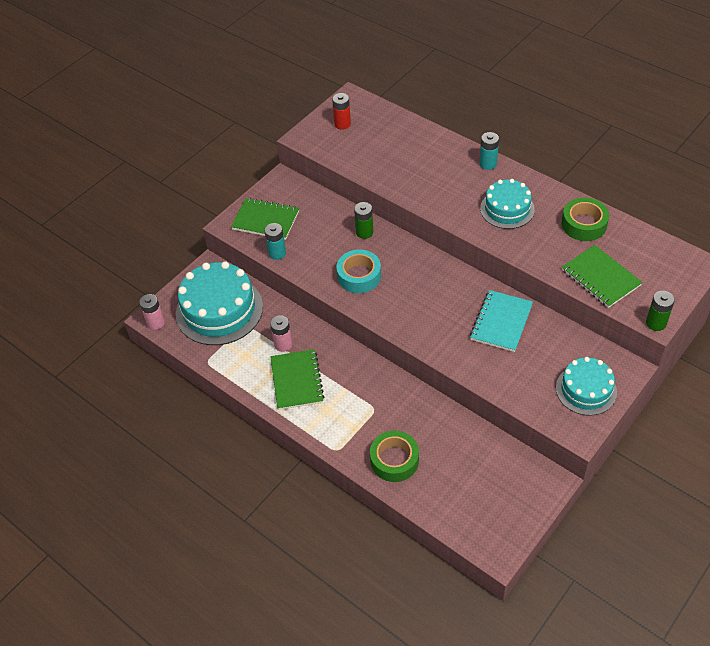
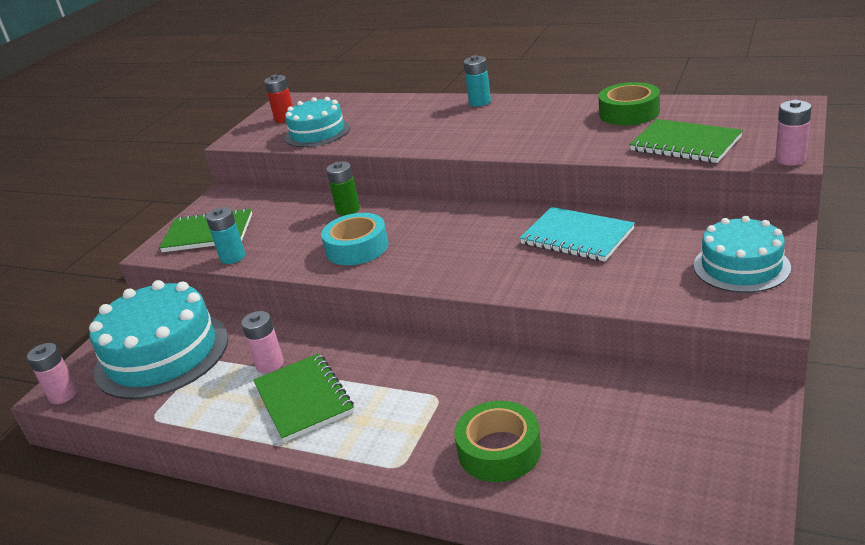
camera: 15 degrees left, 20 degrees down
turquoise notebook [470,290,533,352] -> turquoise notebook turned 60 degrees counterclockwise [520,207,635,262]
turquoise cake [480,179,535,229] -> turquoise cake moved to [285,97,350,147]
green battery [646,291,675,331] -> pink battery [775,100,812,166]

